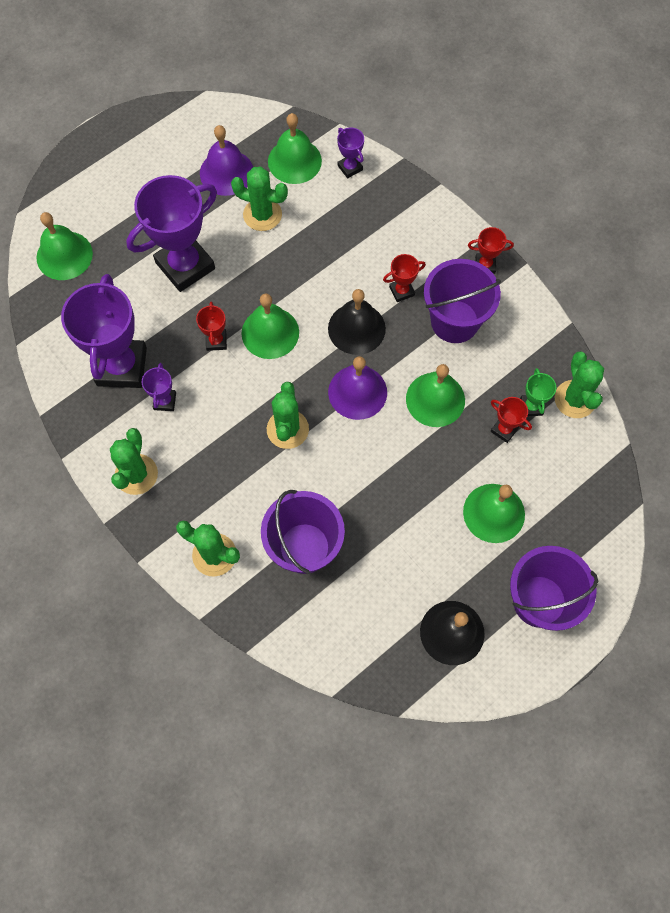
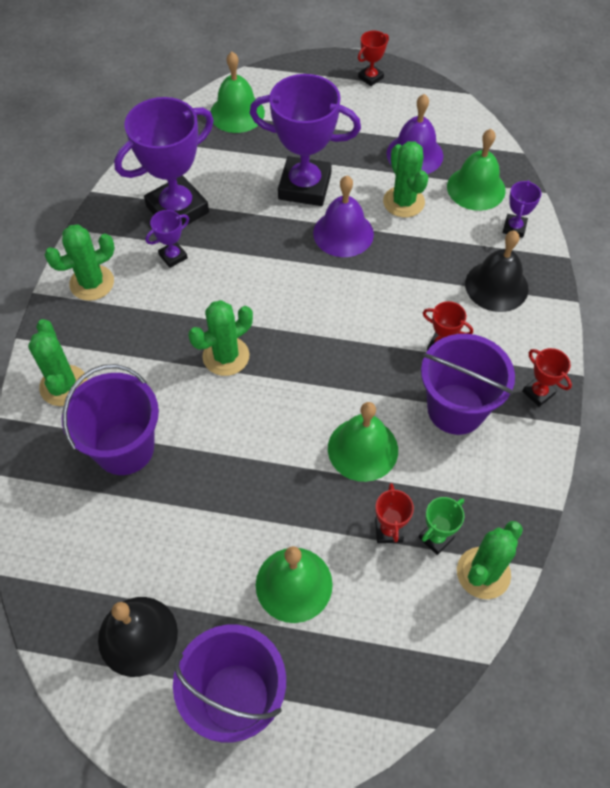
camera: 50 degrees right, 10 degrees down
red trophy [196,301,227,351] -> red trophy moved to [358,31,389,86]
green bell [241,294,299,359] -> none
black bell [328,289,386,355] -> black bell moved to [465,231,529,312]
purple bell [328,356,387,420] -> purple bell moved to [313,176,374,257]

